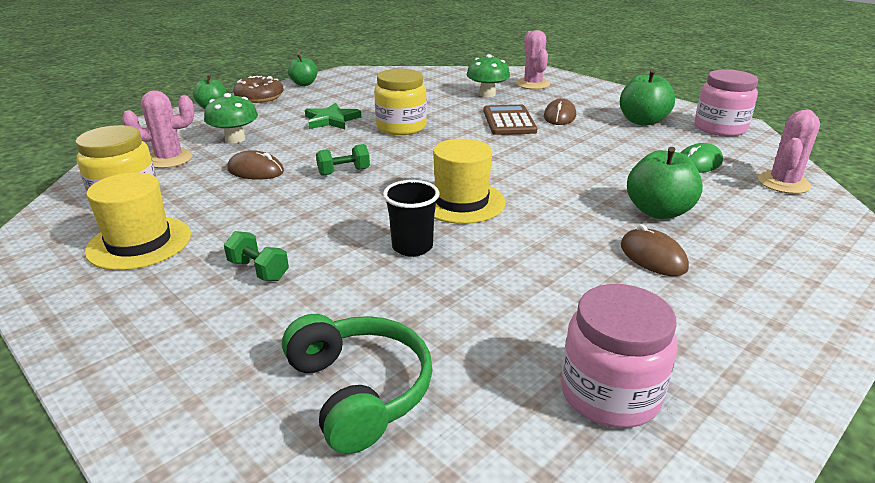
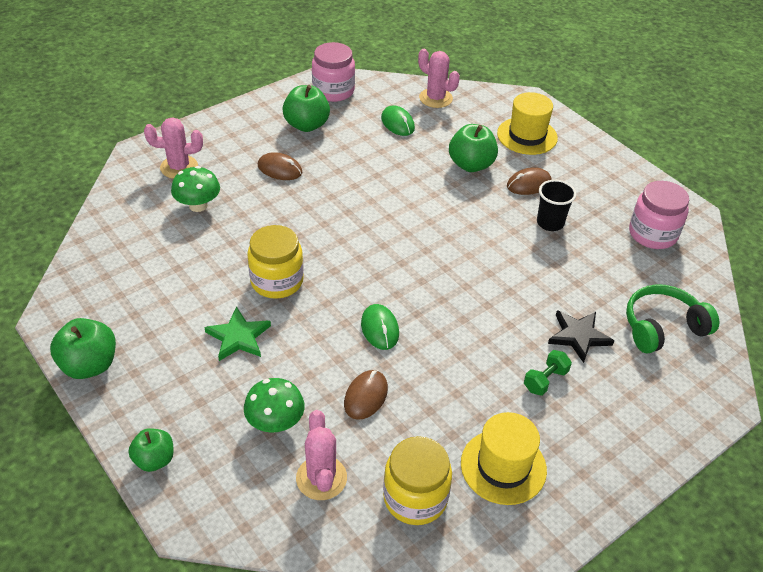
camera: 85 degrees left, 15 degrees up
brown donut [233,76,284,103] -> none
green apple [288,54,318,86] -> green apple [50,318,116,379], size x1.54
green dumbbell [316,144,370,176] -> green mouse [361,304,399,350]
black cup [383,180,439,257] -> black cup moved to [537,180,576,231]
yellow hat [433,139,506,224] -> yellow hat moved to [497,92,558,155]
brown calculator [484,105,537,135] -> none
none -> black star [548,310,614,363]

